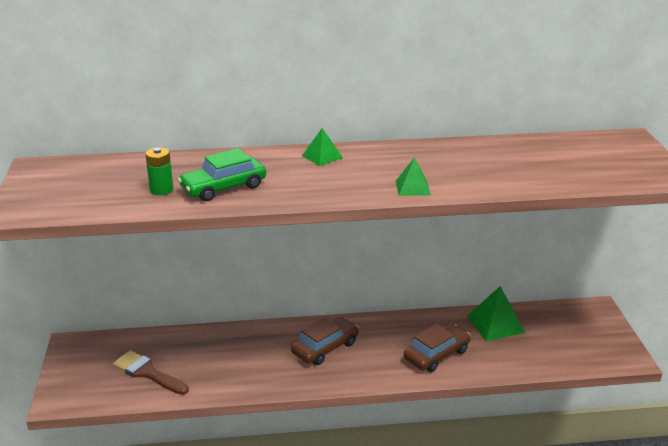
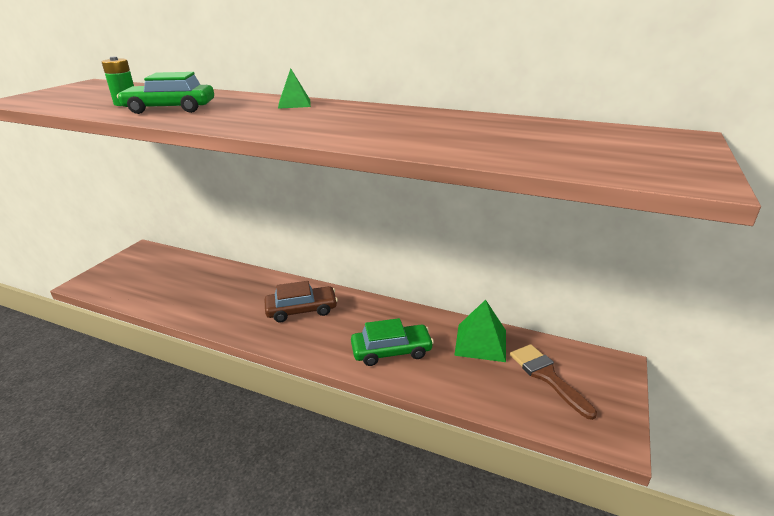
camera: 30 degrees right, 0 degrees up
brown brush [113,350,189,395] -> brown brush moved to [510,344,597,420]
green pyramid [396,157,431,196] -> none
brown car [404,324,471,372] -> green car [351,318,434,366]

